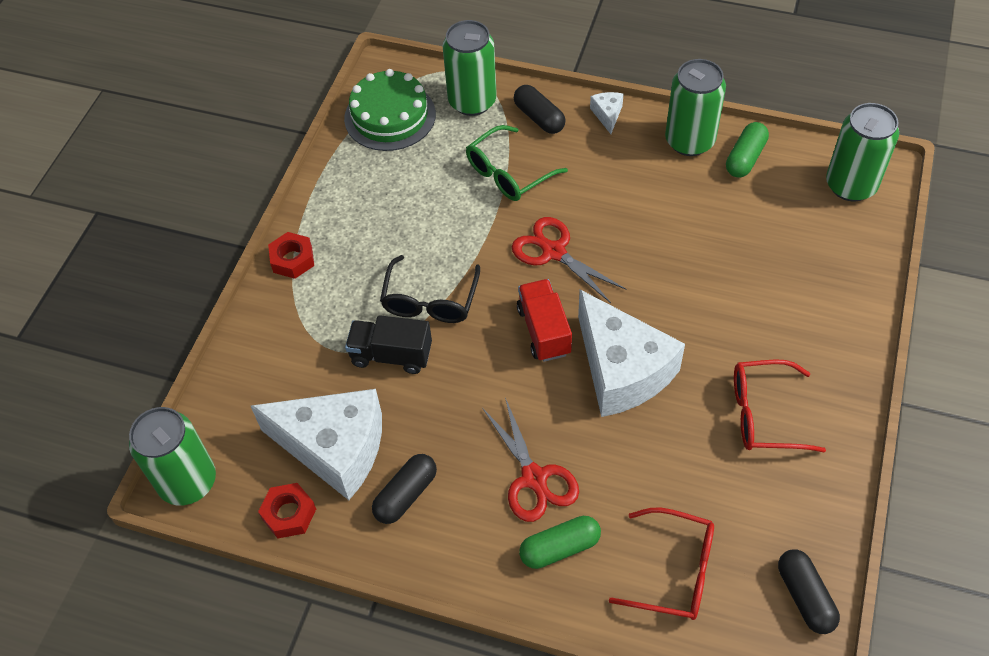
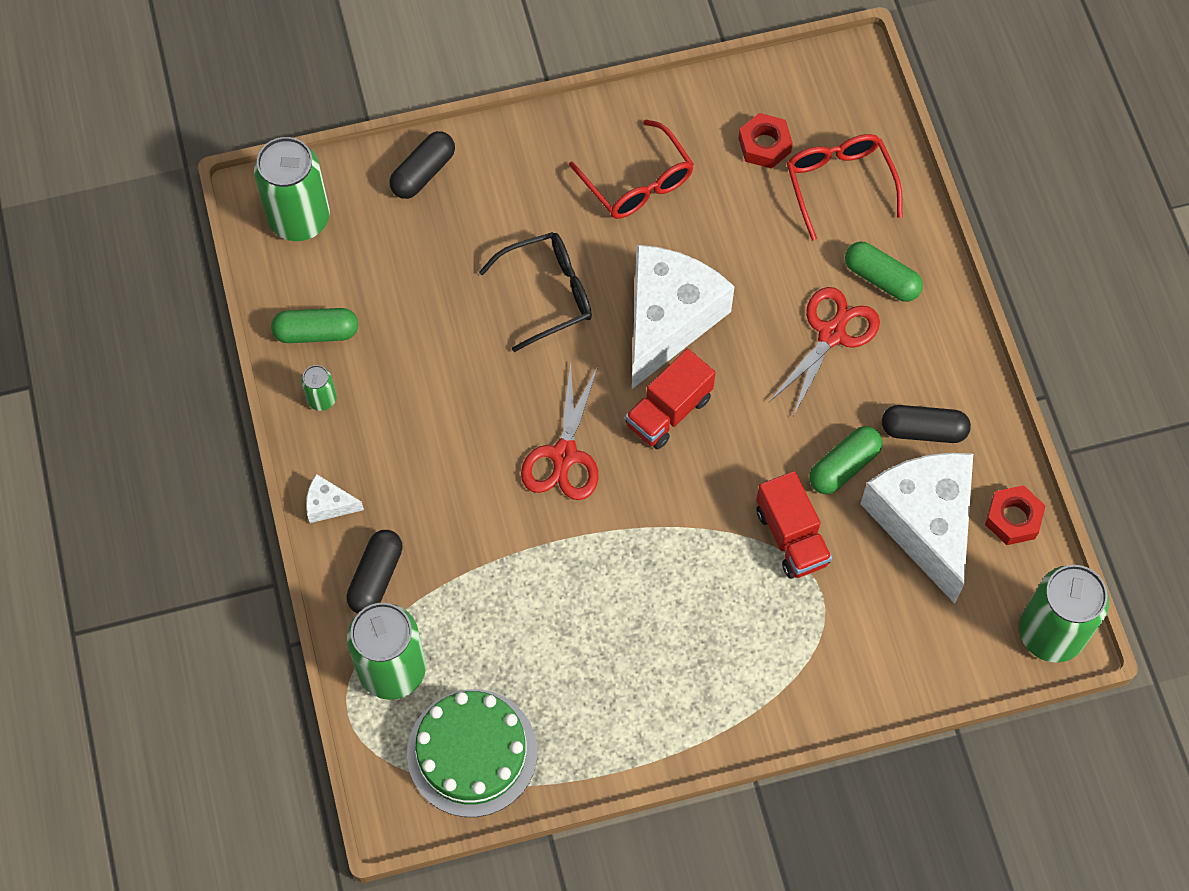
camera: 125 degrees left, 10 degrees up
red nut [268,232,314,279] -> red nut moved to [738,113,793,169]
black truck [345,315,432,374] -> red truck [756,471,832,579]
black glasses [380,255,480,323] -> black glasses moved to [479,232,592,352]
green glasses [466,125,568,201] -> none
white cheese [590,92,623,134] -> white cheese turned 45 degrees clockwise [306,474,364,523]
green can [665,59,726,156] -> green can [301,365,337,411], size x0.46
black capsule [778,549,840,634] -> black capsule moved to [389,131,455,199]
none -> green capsule [809,426,882,494]

